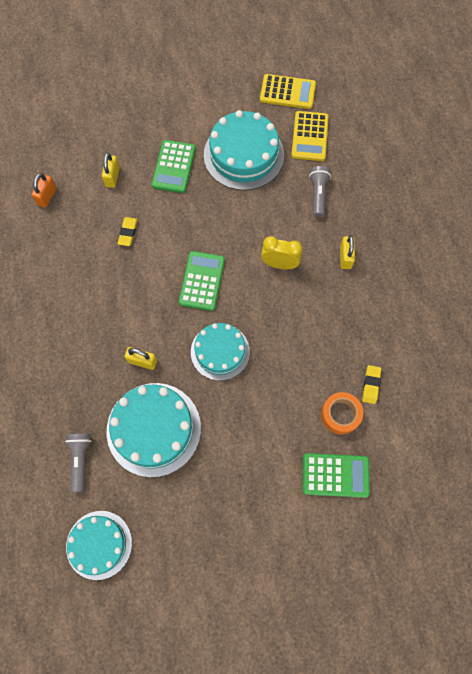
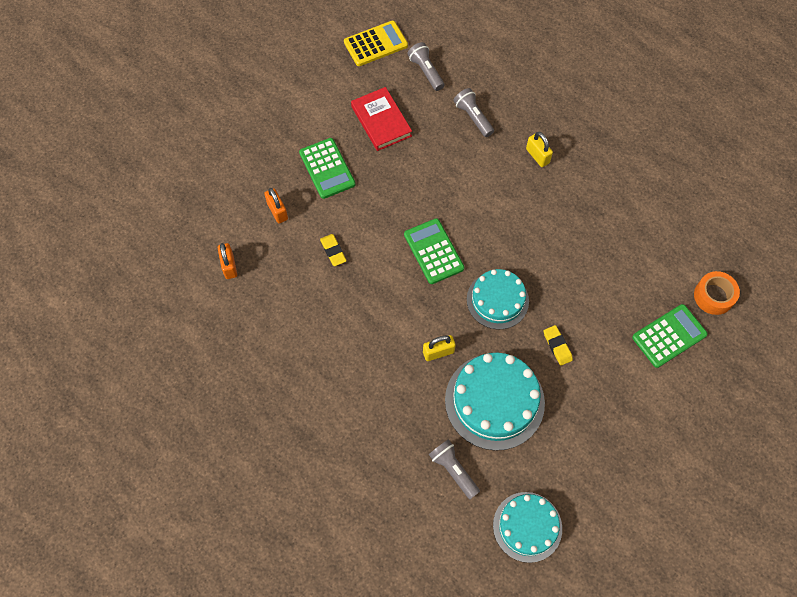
camera: 35 degrees left, 5 degrees down
yellow padlock [102,153,120,188] -> orange padlock [264,188,288,223]
turquoise cake [204,110,284,190] -> red book [351,87,412,151]
yellow clock [261,236,302,269] -> none
yellow calculator [291,111,329,161] -> grey flashlight [407,42,444,91]
orange tape [321,392,363,435] -> orange tape moved to [694,271,740,315]
yellow eraser [362,365,381,404] -> yellow eraser moved to [544,325,573,366]

